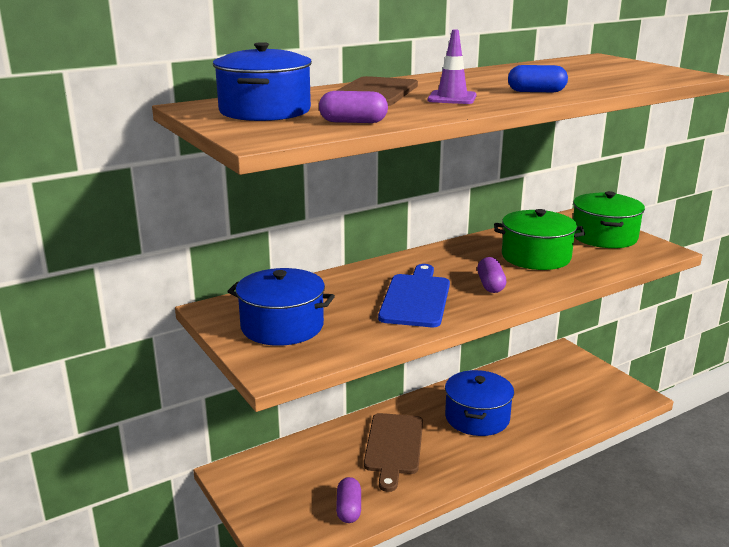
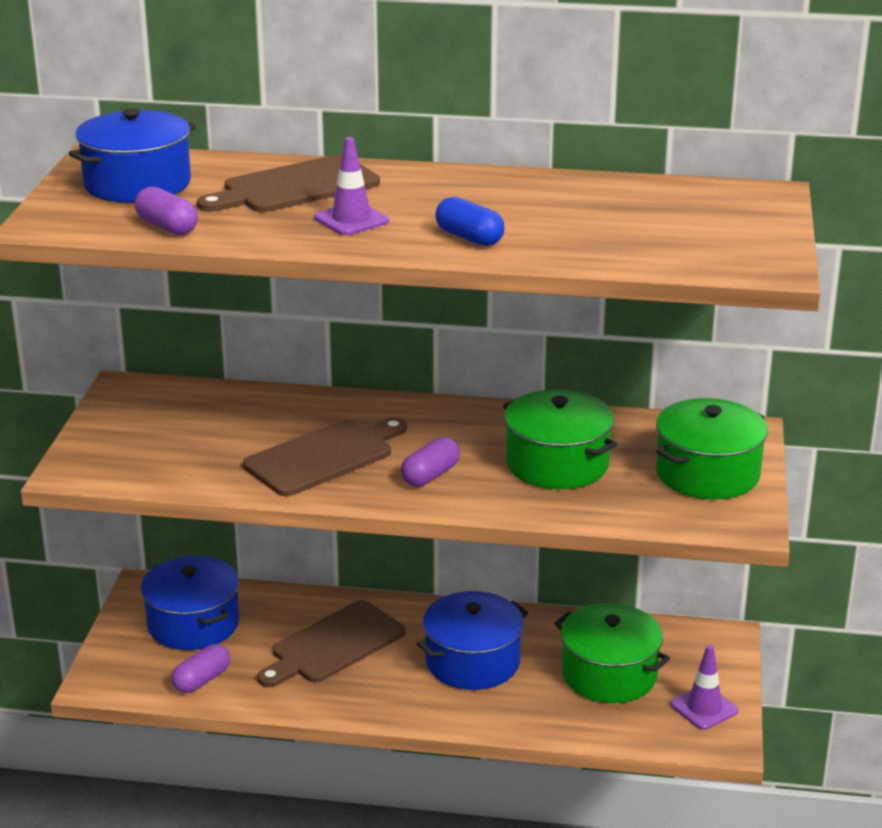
camera: 40 degrees right, 5 degrees up
blue pot [227,268,335,346] -> blue pot moved to [141,556,239,650]
blue cutting board [378,264,450,327] -> brown cutting board [243,417,407,496]
none -> green pot [554,603,670,703]
none -> purple traffic cone [671,645,738,730]

